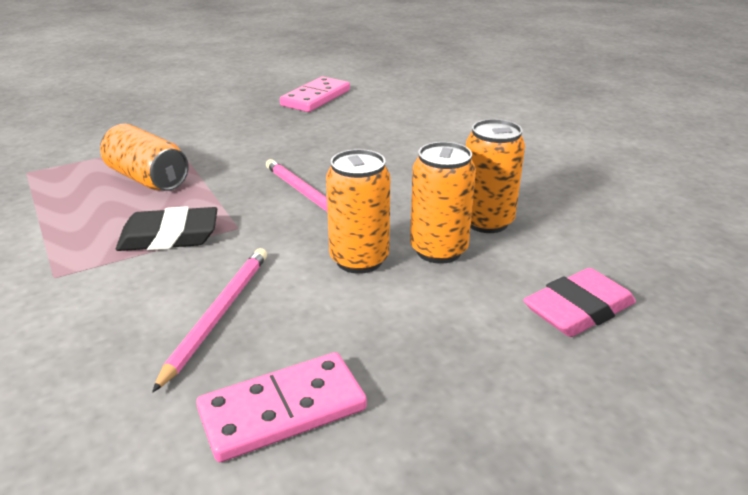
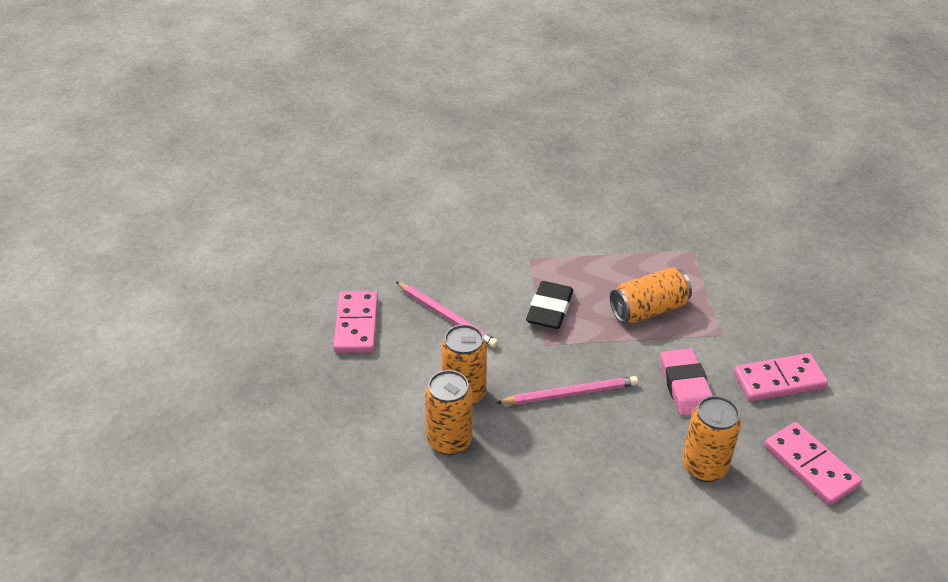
camera: 115 degrees right, 10 degrees up
orange can [466,119,525,233] -> orange can moved to [682,396,741,482]
pink eraser [523,268,636,337] -> pink eraser moved to [661,348,713,416]
none -> pink domino [734,353,828,401]

